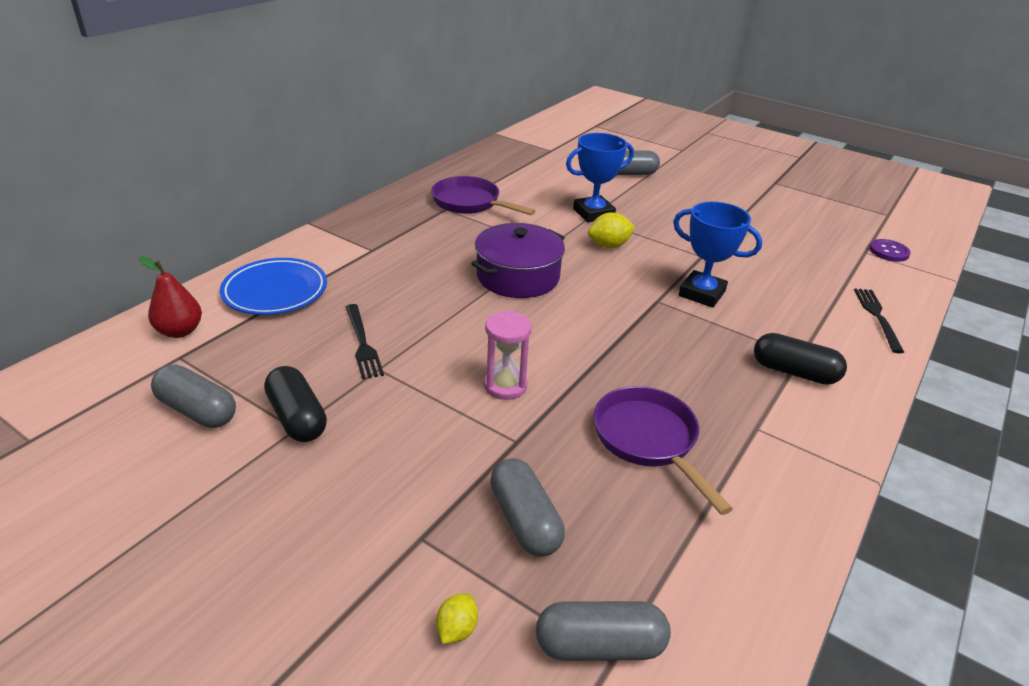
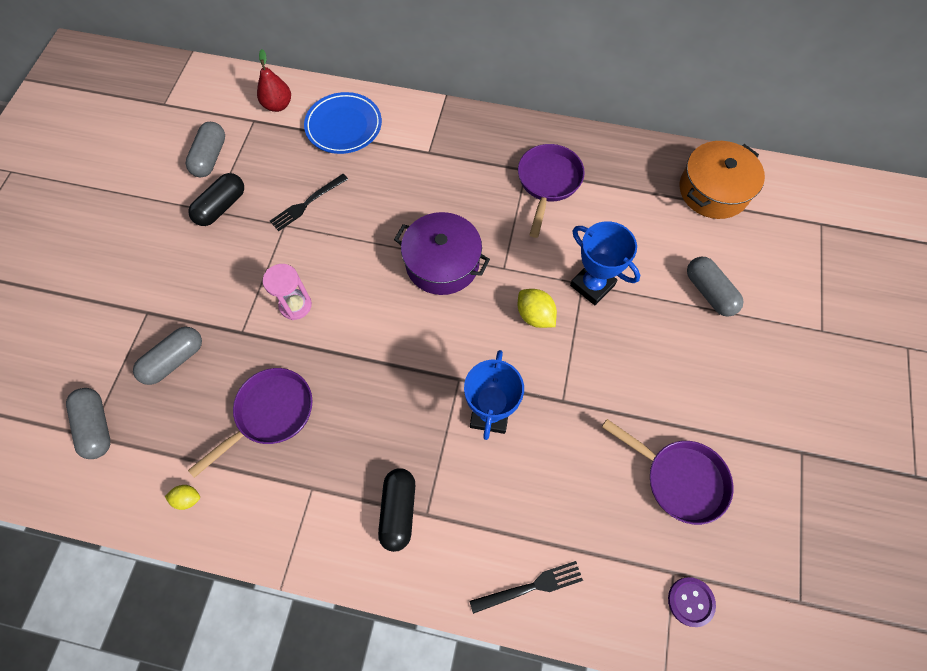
camera: 70 degrees right, 30 degrees up
yellow lemon [436,594,478,644] -> yellow lemon moved to [165,485,200,510]
none -> purple pan [602,419,734,525]
none -> orange pot [680,141,765,219]

